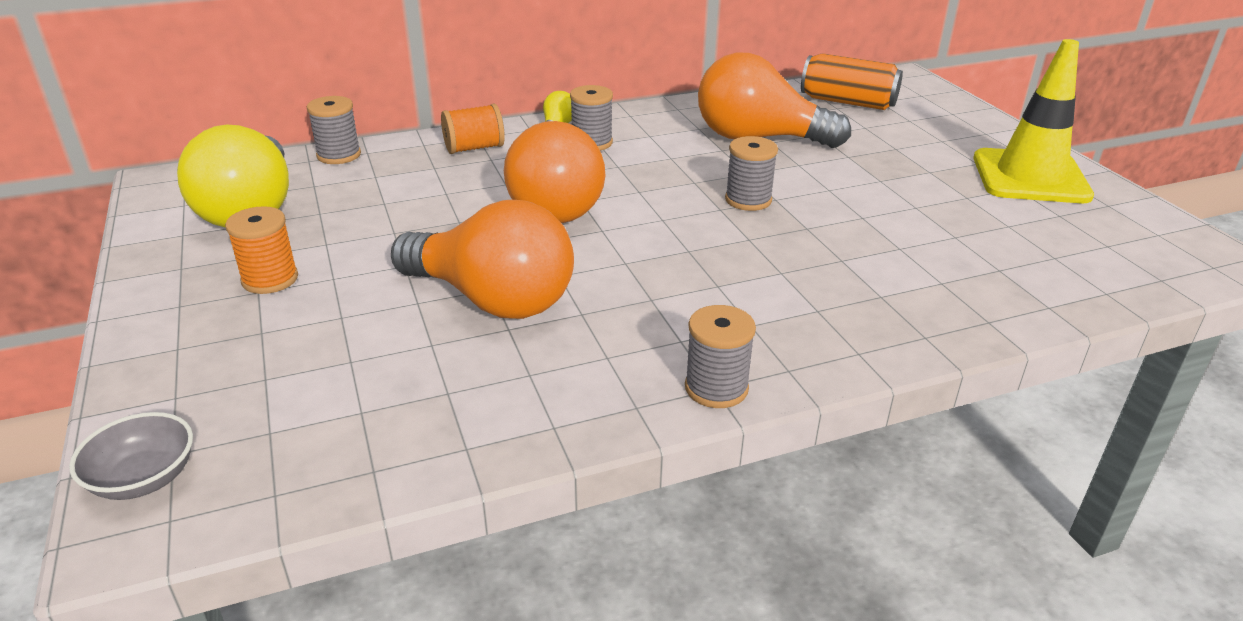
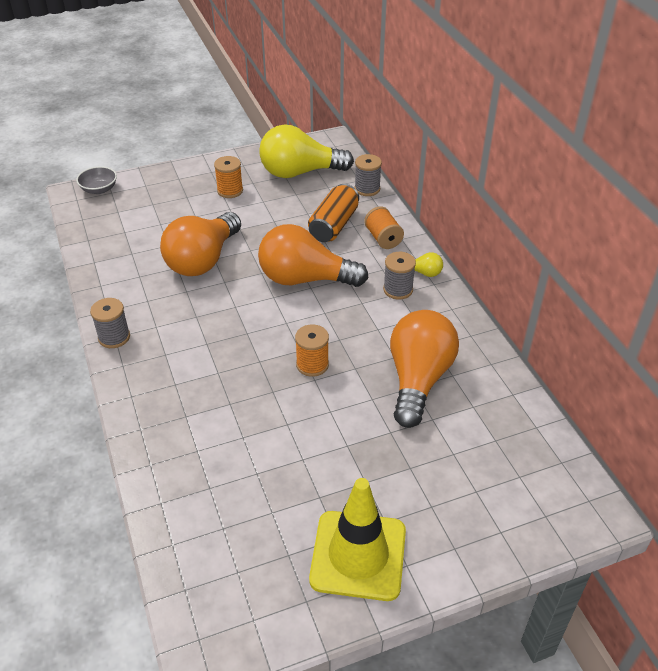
camera: 90 degrees right, 10 degrees up
grey spool [725,136,778,211] -> orange spool [295,325,329,377]
orange can [801,53,903,110] -> orange can moved to [308,184,359,242]

